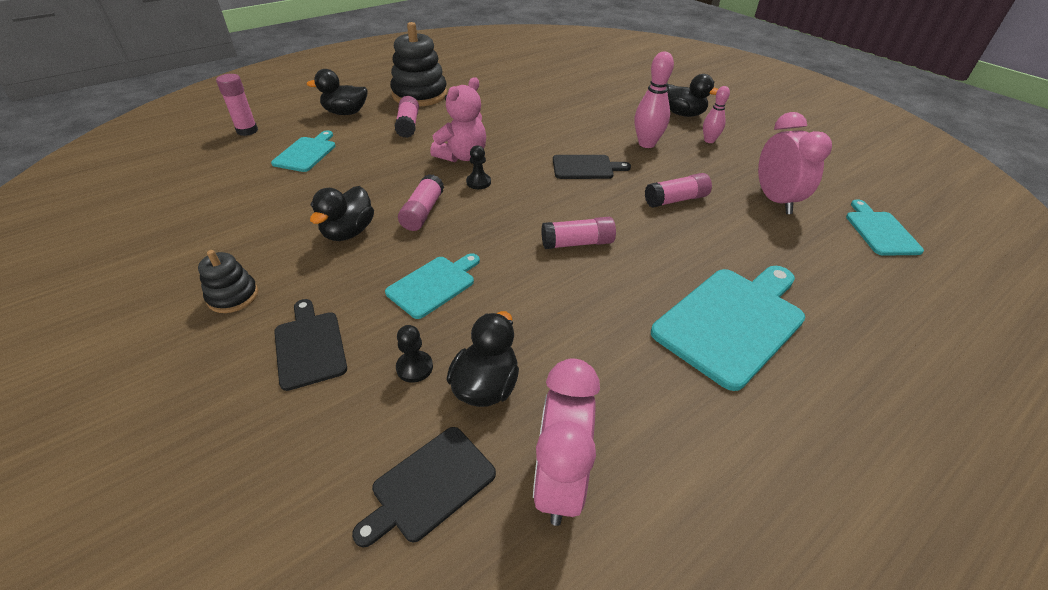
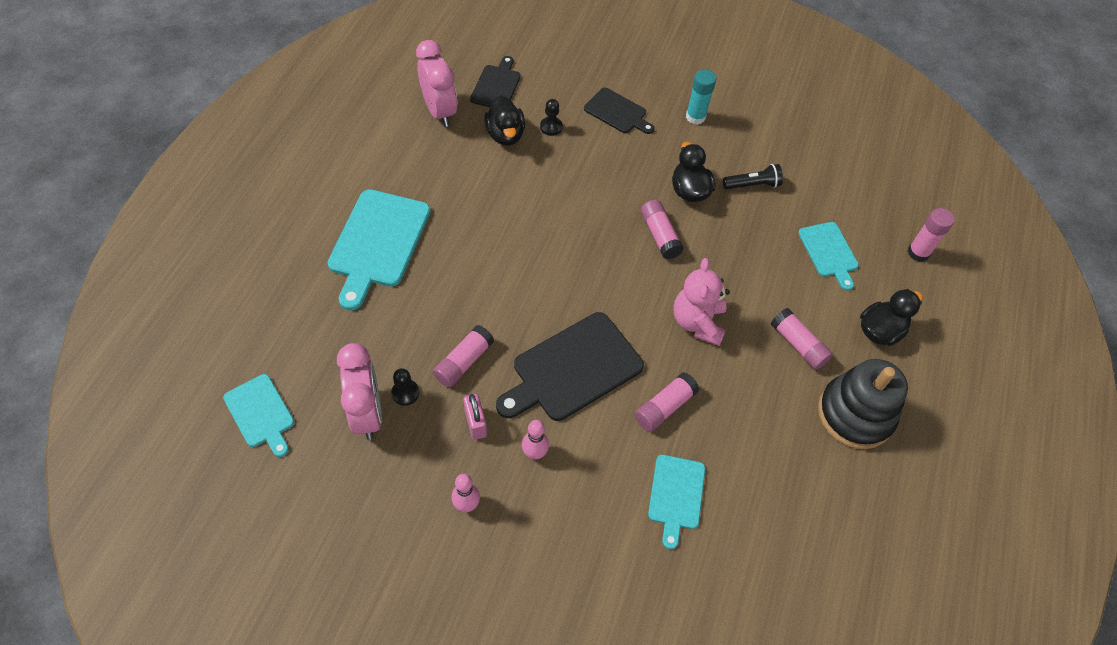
camera: 145 degrees right, 15 degrees up
black stacking toy [198,250,258,313] -> turquoise glue stick [686,69,716,125]
turquoise cutting board [385,253,480,319] -> turquoise cutting board moved to [648,455,705,549]
black pawn [466,145,491,189] -> black pawn moved to [391,368,419,406]
pink glue stick [541,217,616,249] -> pink glue stick moved to [635,372,699,432]
black cutting board [553,155,631,179] -> black cutting board [496,312,644,421], size x1.73
pink bowling pin [634,52,674,148] -> pink bowling pin [522,420,549,460], size x0.63
black duck [666,74,718,117] -> none
pink clock [758,112,832,214] -> pink clock turned 150 degrees counterclockwise [337,343,382,440]
none -> pink padlock [463,394,487,440]
none -> black flashlight [723,164,783,189]

